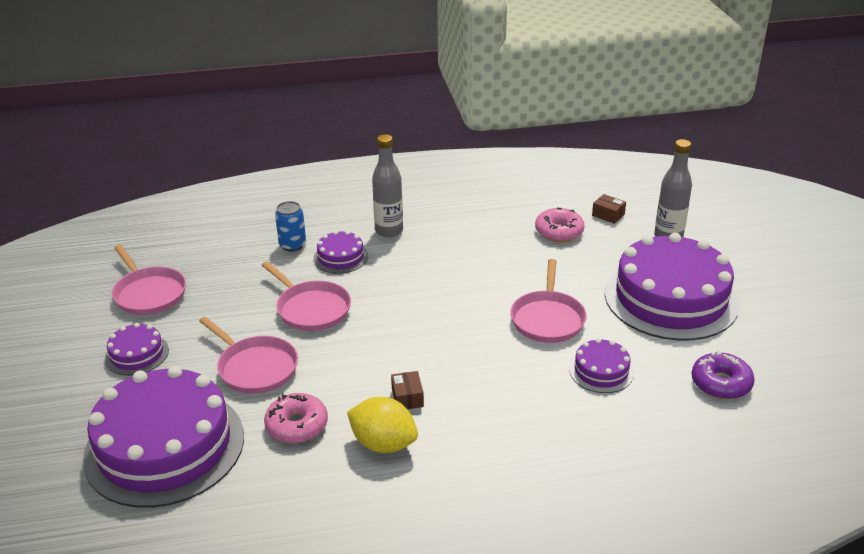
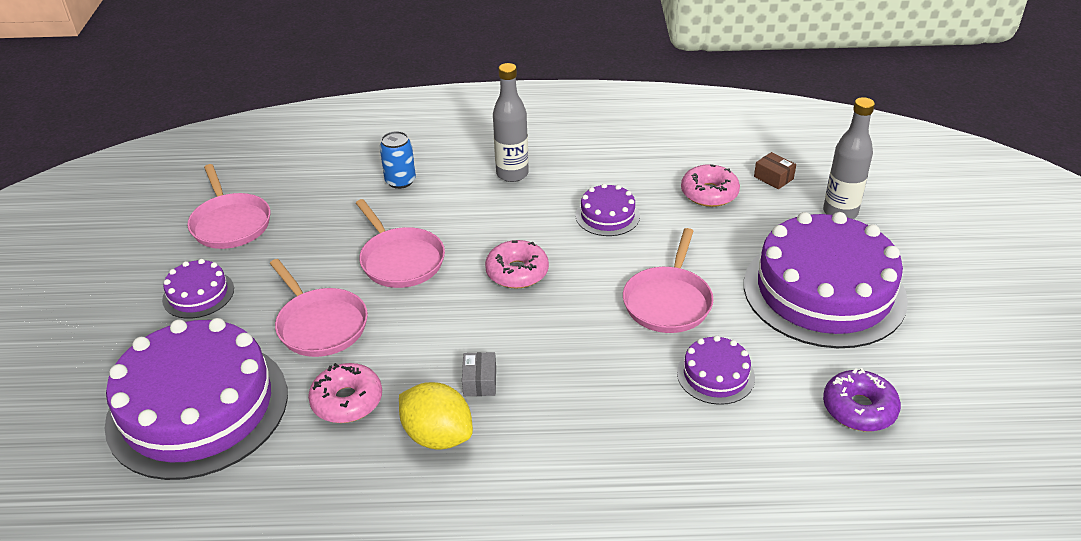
camera: 10 degrees right, 5 degrees up
purple cake [313,231,368,274] -> purple cake moved to [576,183,640,236]
brown box [391,371,424,409] -> grey box [462,352,496,396]
none -> pink donut [485,240,549,289]

